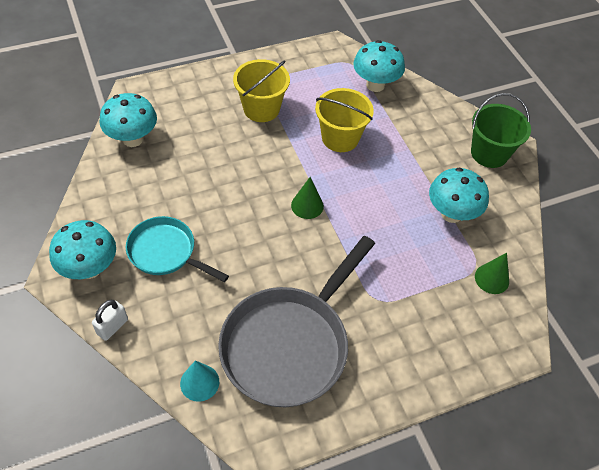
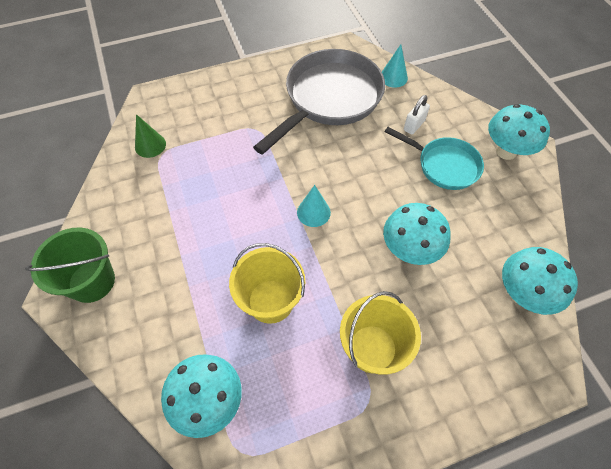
camera: 175 degrees left, 5 degrees up
white padlock [92,300,128,341] -> white padlock moved to [404,95,430,135]
green cone [291,177,324,219] -> turquoise cone [297,185,331,227]
turquoise mushroom [429,168,489,223] -> turquoise mushroom moved to [383,203,451,265]

